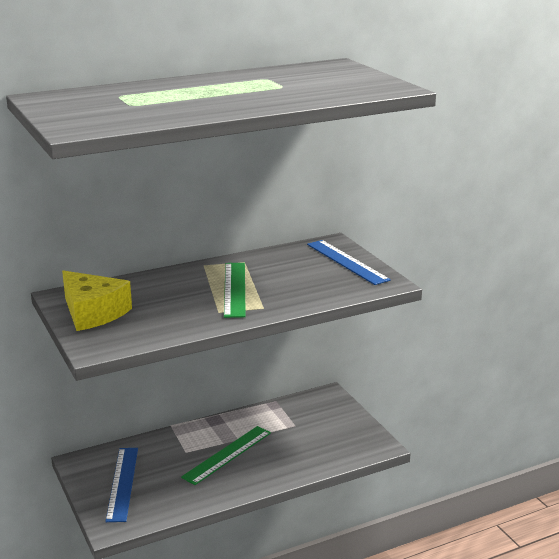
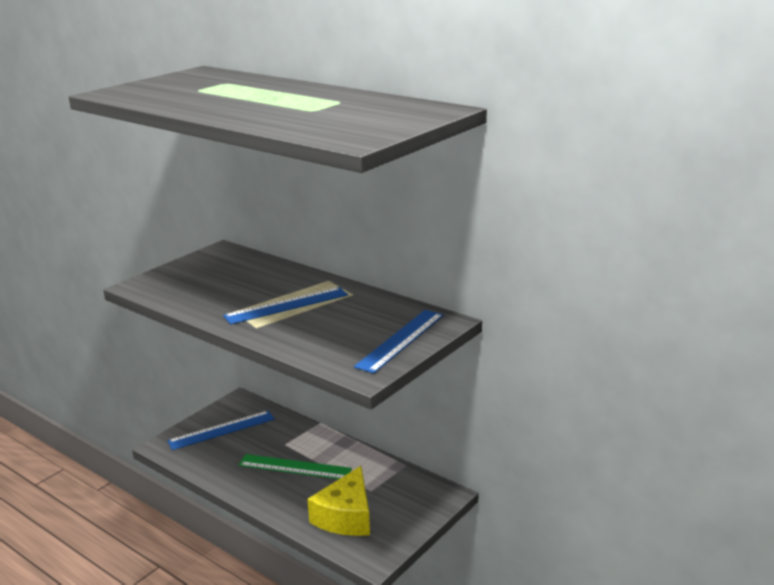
camera: 65 degrees right, 0 degrees up
yellow cheese [62,271,132,331] -> yellow cheese moved to [307,466,370,536]
green ruler [224,263,246,318] -> blue ruler [223,287,348,325]

